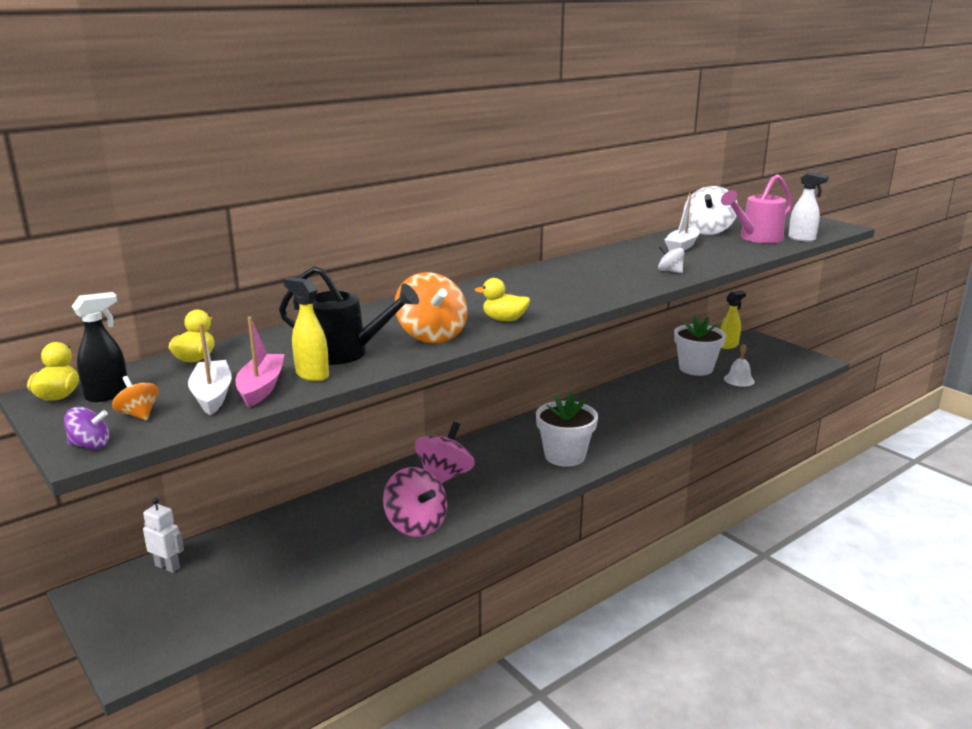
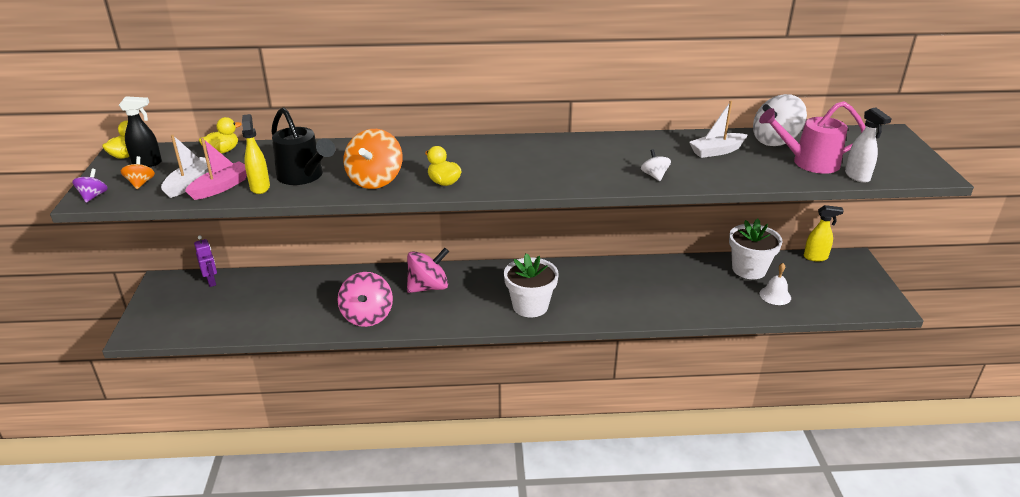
camera: 35 degrees right, 10 degrees up
purple spinning top [64,407,109,449] -> purple spinning top turned 120 degrees counterclockwise [72,169,108,203]
white robot [143,498,184,573] -> purple robot [194,235,217,287]

